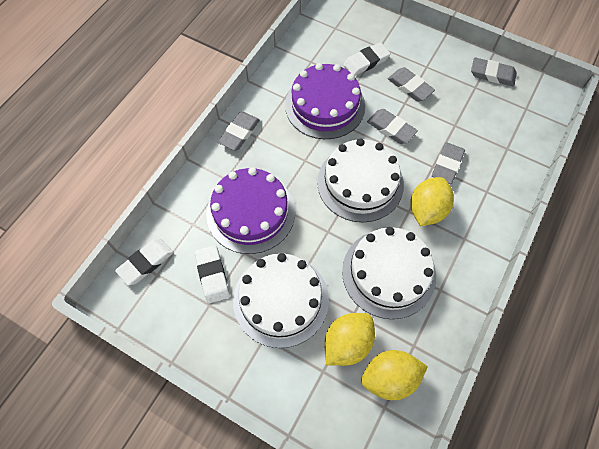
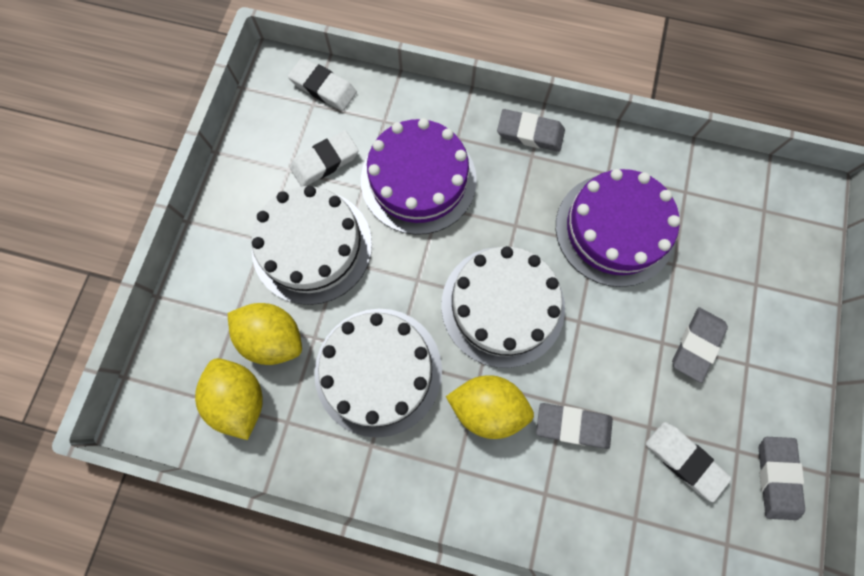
camera: 75 degrees right, 10 degrees up
white eraser [343,42,391,76] -> white eraser moved to [646,422,732,502]
grey eraser [367,109,418,144] -> none

